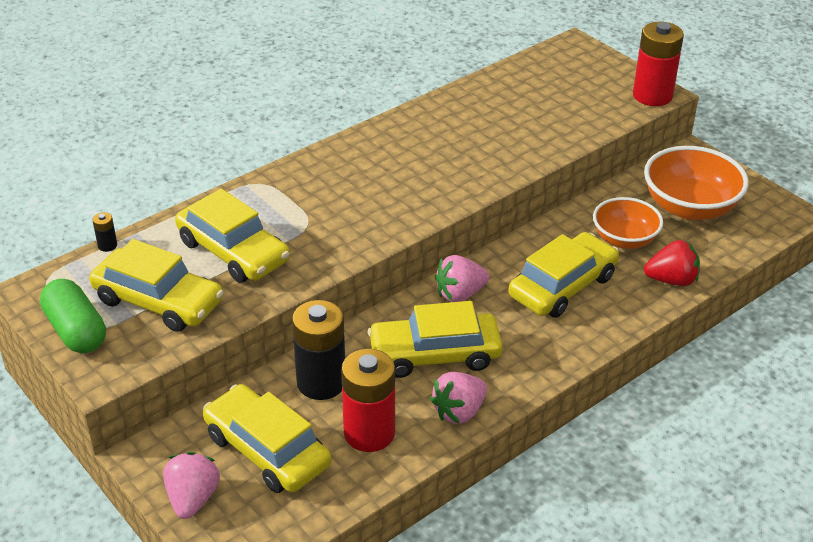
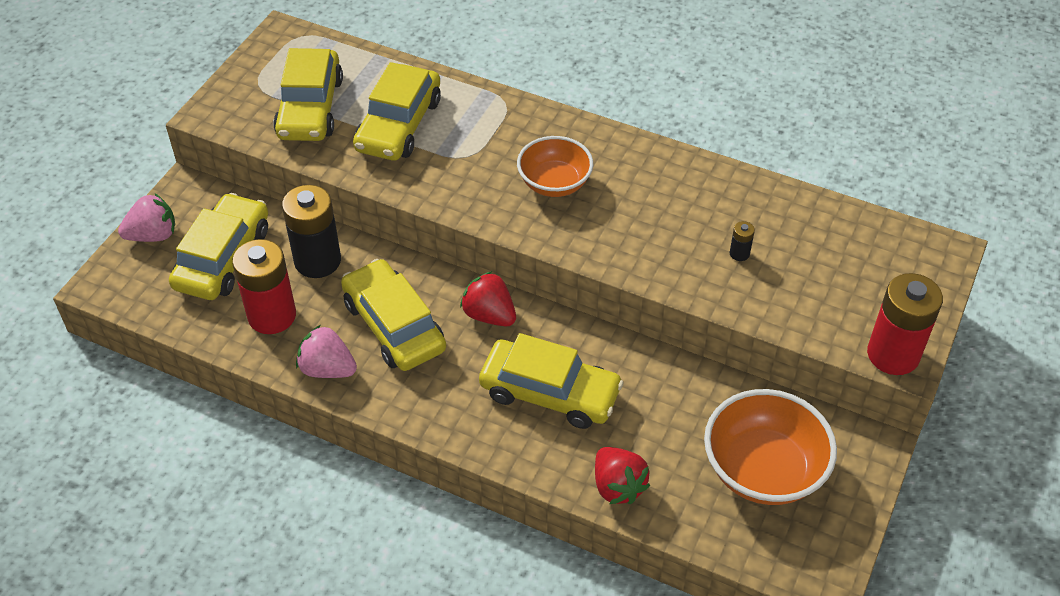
camera: 65 degrees right, 10 degrees up
green capsule [40,279,106,353] -> none
black battery [92,212,117,252] -> black battery moved to [730,221,755,261]
pink strawberry [435,255,489,302] -> red strawberry [460,271,516,326]
orange bowl [593,197,663,249] -> orange bowl moved to [517,136,593,197]

